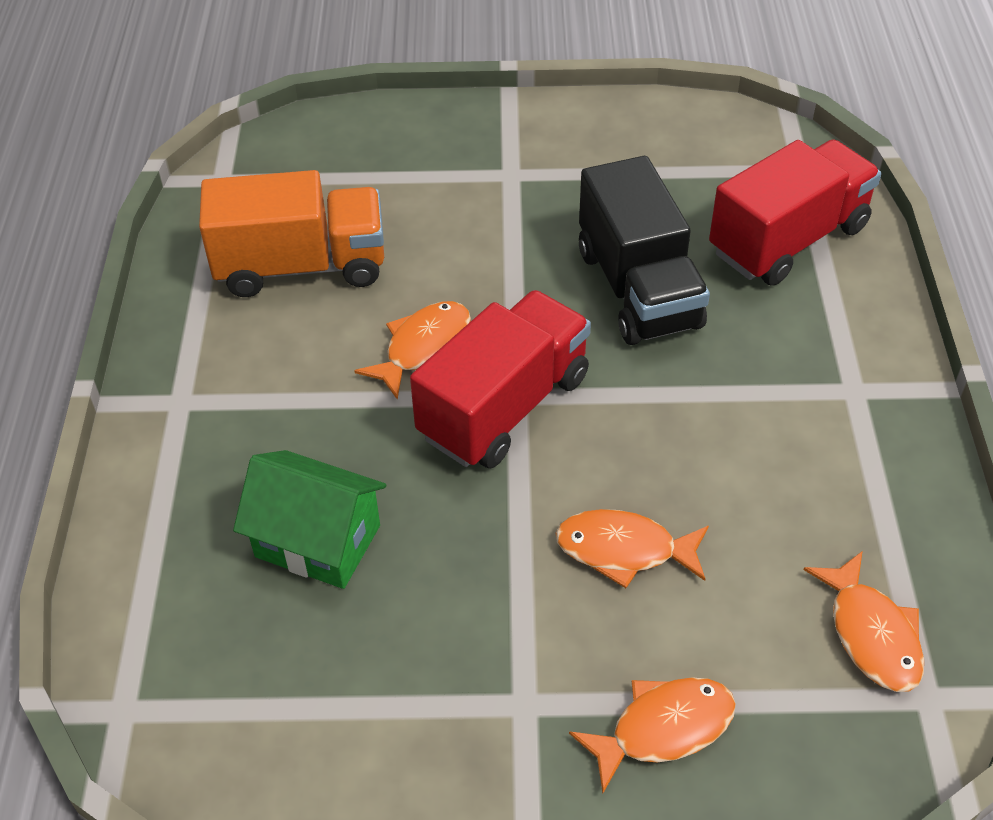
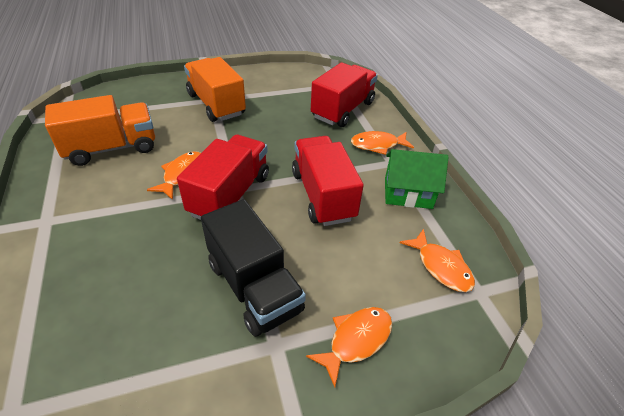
camera: 20 degrees left, 5 degrees down
green house [233,450,386,589] -> green house moved to [385,149,449,209]
orange fish [556,509,709,588] -> orange fish moved to [351,131,414,155]
black truck [579,156,710,345] -> black truck moved to [201,199,306,337]
none -> orange truck [184,57,246,122]
none -> red truck [292,136,364,226]

